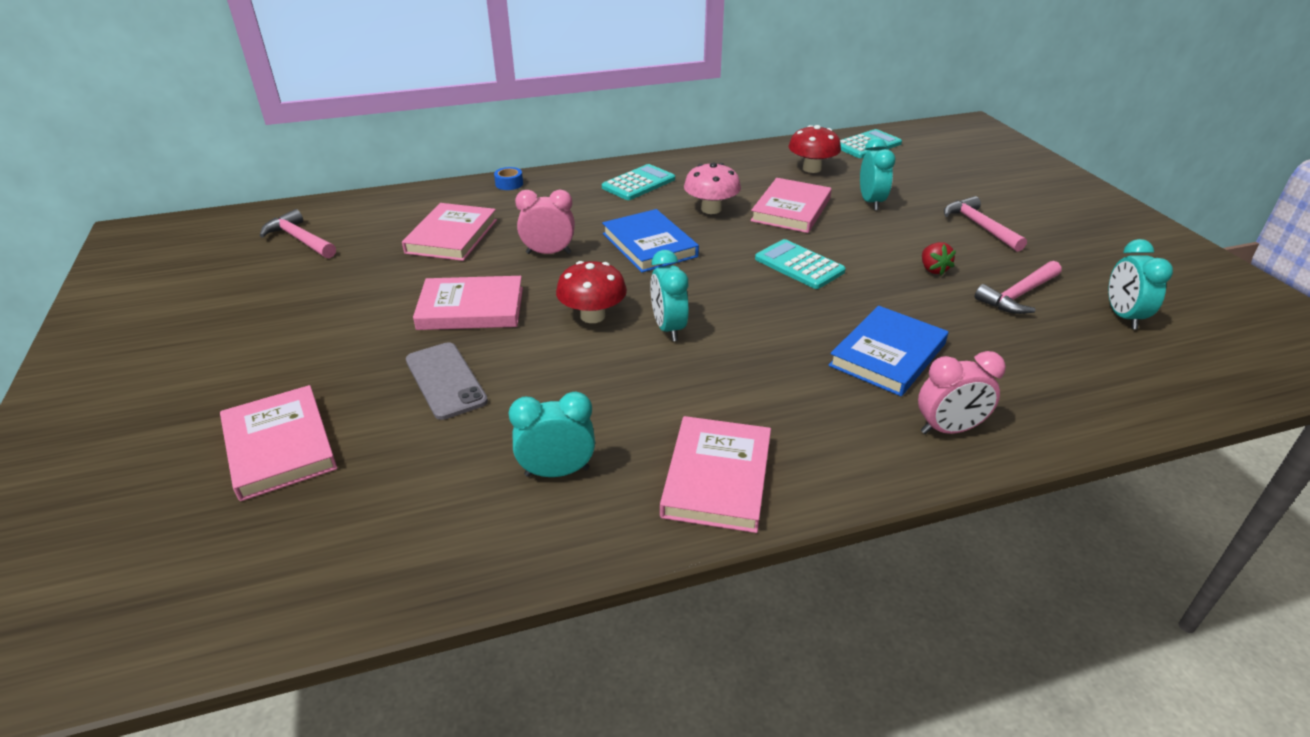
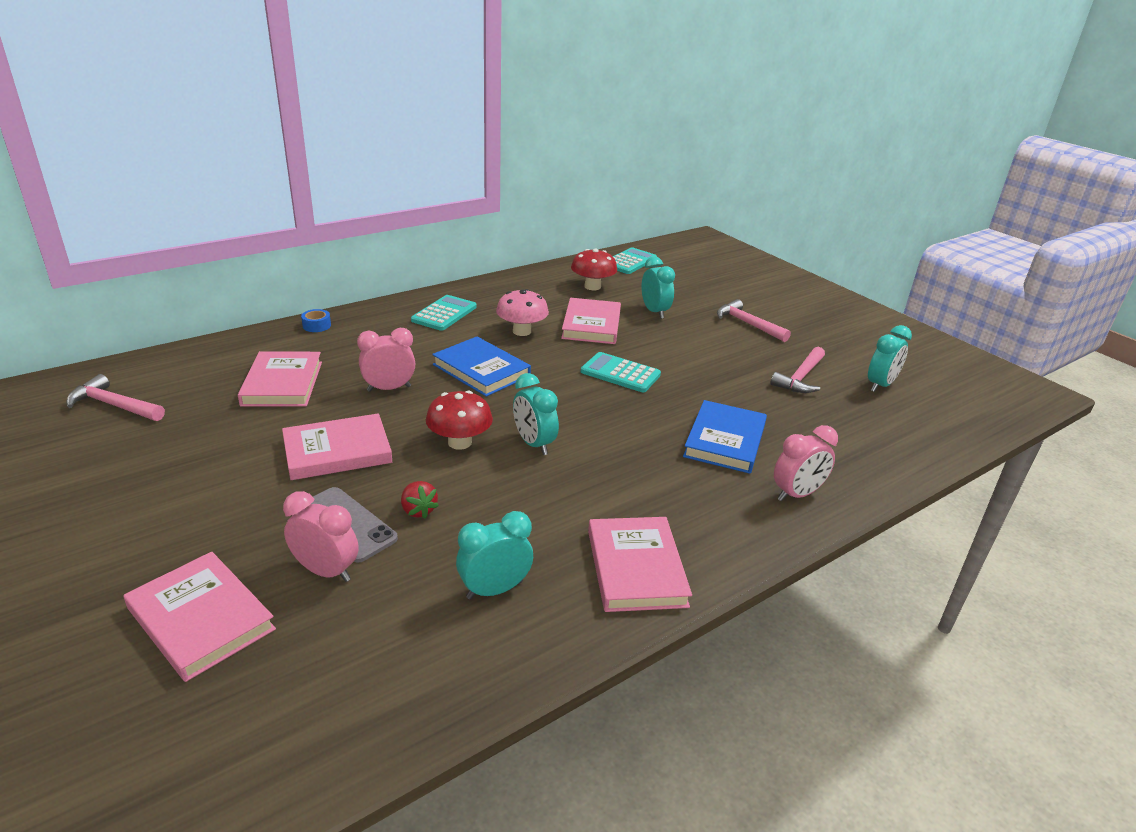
camera: 20 degrees left, 5 degrees down
red strawberry [922,242,956,275] -> red strawberry moved to [401,481,439,519]
turquoise clock [1108,239,1173,329] -> turquoise clock turned 120 degrees counterclockwise [868,325,912,392]
none -> pink clock [283,491,359,582]

